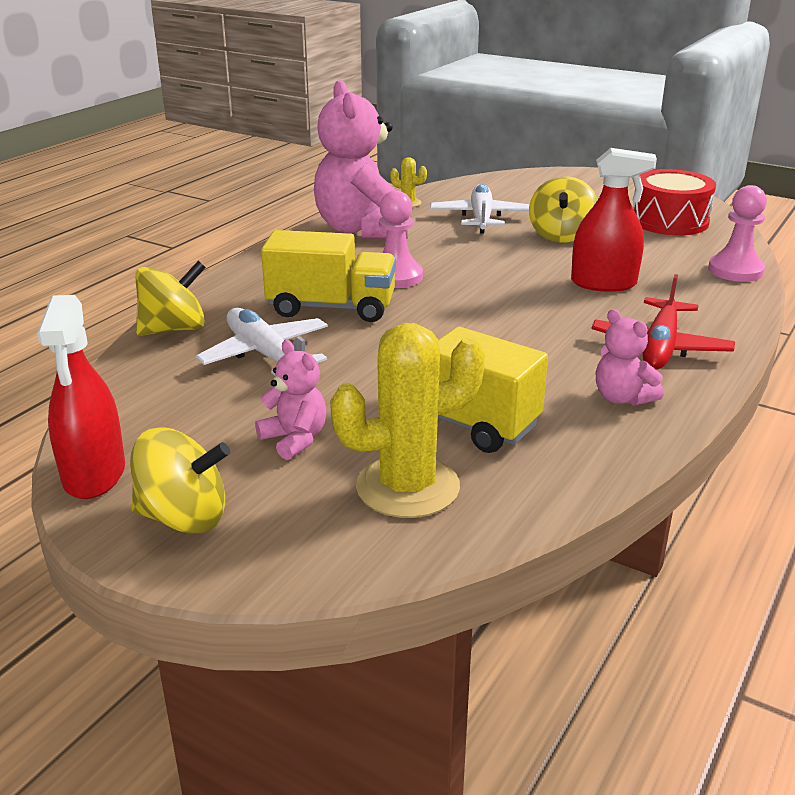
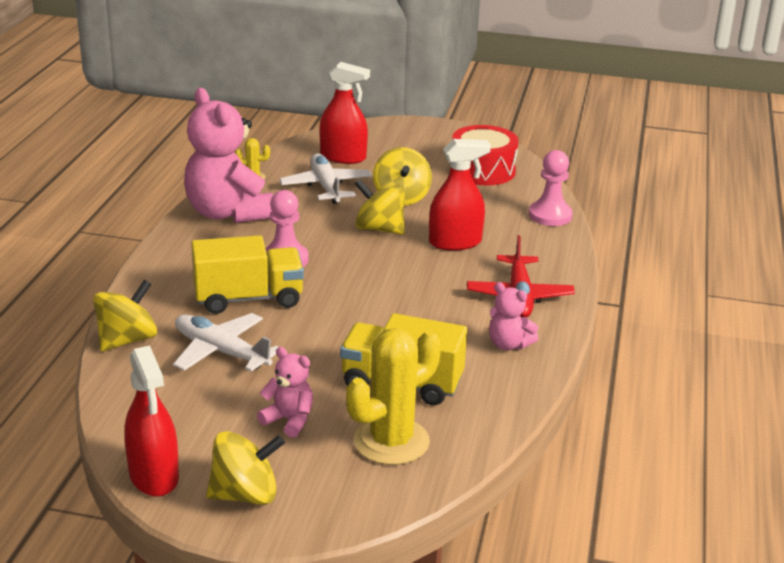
camera: 20 degrees left, 0 degrees up
none -> red spray bottle [319,62,370,164]
none -> yellow spinning top [355,179,405,235]

